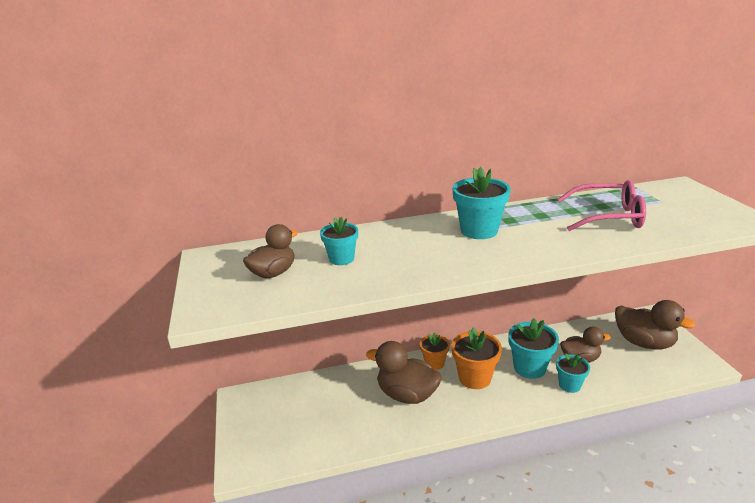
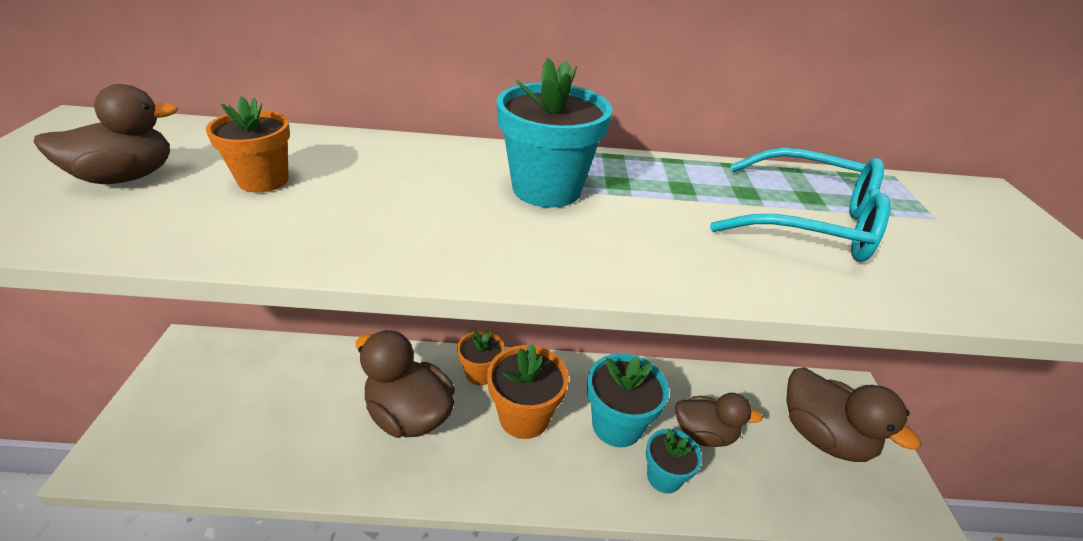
camera: 10 degrees right, 10 degrees up
turquoise flower pot [320,217,358,265] -> orange flower pot [206,96,290,193]
pink glasses [557,180,646,231] -> turquoise glasses [710,147,890,262]

